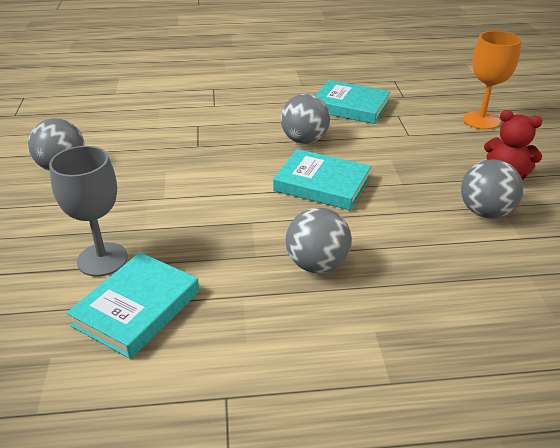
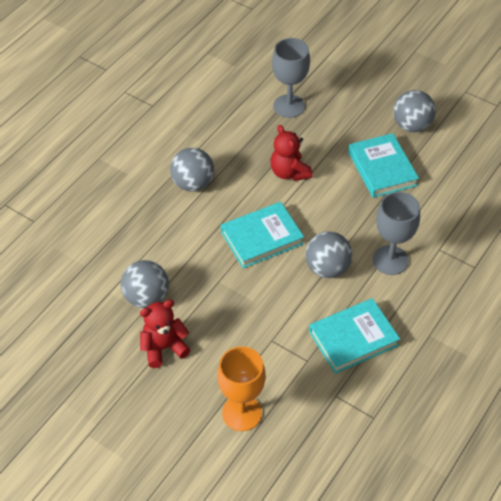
camera: 130 degrees right, 15 degrees up
turquoise book [67,252,199,359] -> turquoise book moved to [348,133,419,198]
none -> red teddy bear [270,125,312,181]
none -> grey goblet [373,192,420,275]

